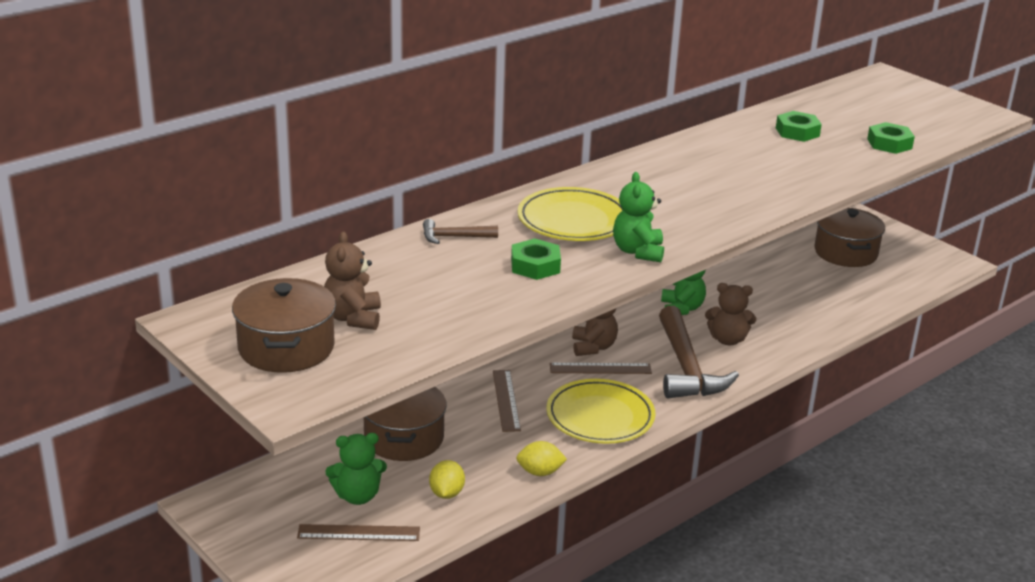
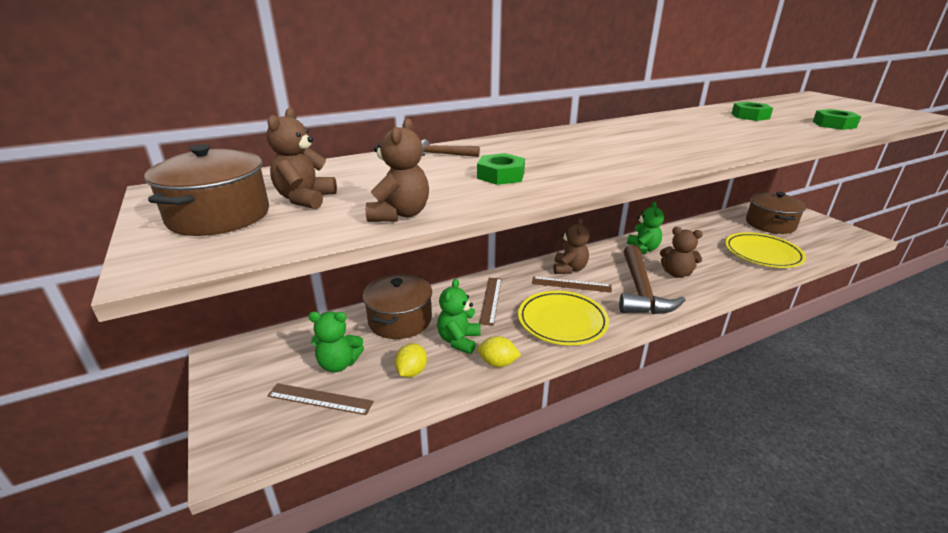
camera: 15 degrees right, 0 degrees up
yellow plate [518,187,622,241] -> yellow plate moved to [725,232,806,268]
green teddy bear [613,172,664,262] -> green teddy bear moved to [437,279,481,354]
none -> brown teddy bear [366,118,429,222]

